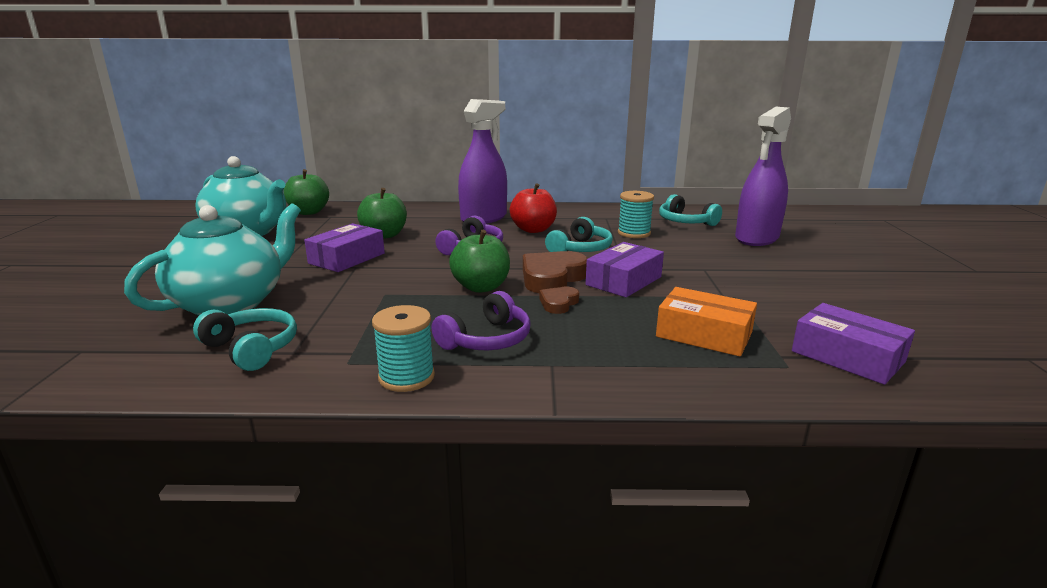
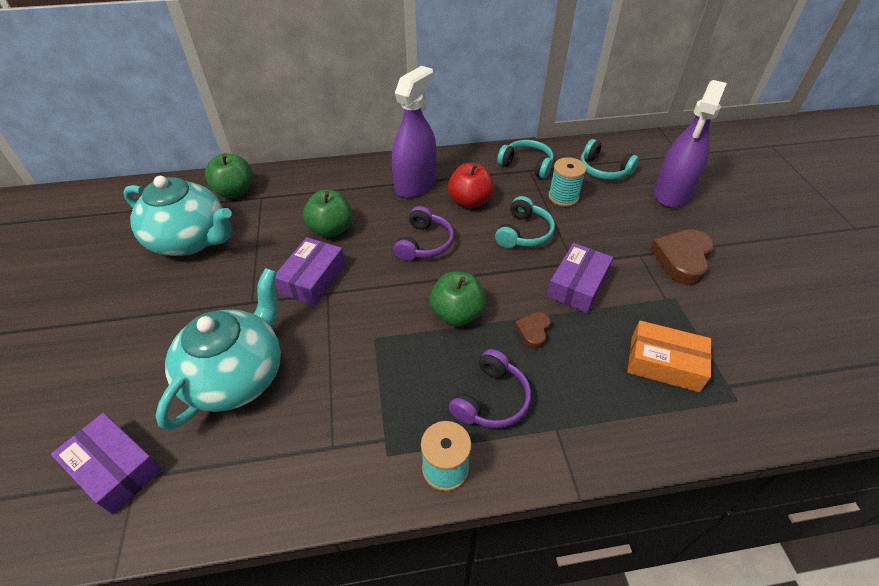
camera: 10 degrees left, 25 degrees up
turquoise headphones [193,308,297,371] -> turquoise headphones moved to [497,140,554,179]
brown heart [523,251,588,293] -> brown heart moved to [650,229,714,285]
purple box [792,303,915,385] -> purple box moved to [51,413,162,515]

